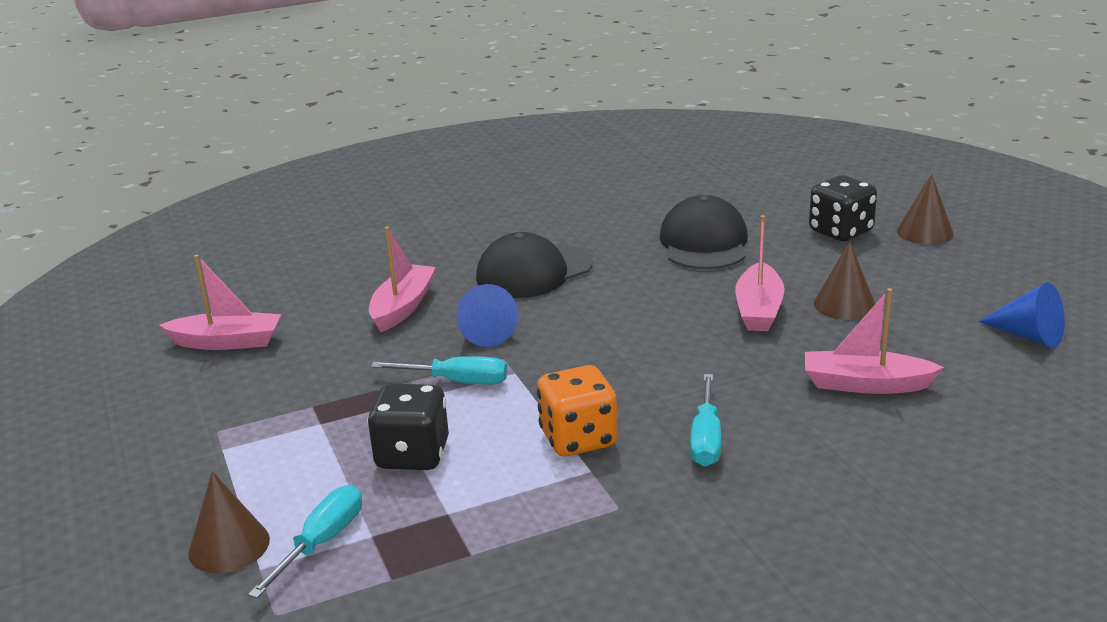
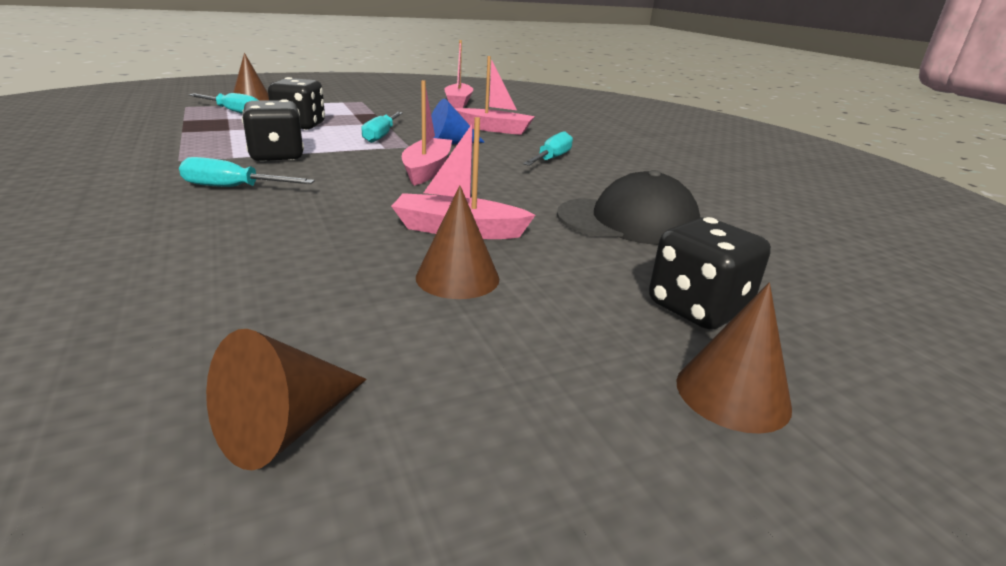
camera: 85 degrees right, 0 degrees up
black cap [476,232,593,298] -> turquoise screwdriver [523,131,573,166]
orange dice [537,365,618,456] -> black dice [242,99,304,162]
pink boat [805,288,944,394] -> pink boat moved to [402,80,452,186]
blue cone [978,282,1065,348] -> brown cone [206,329,367,470]

